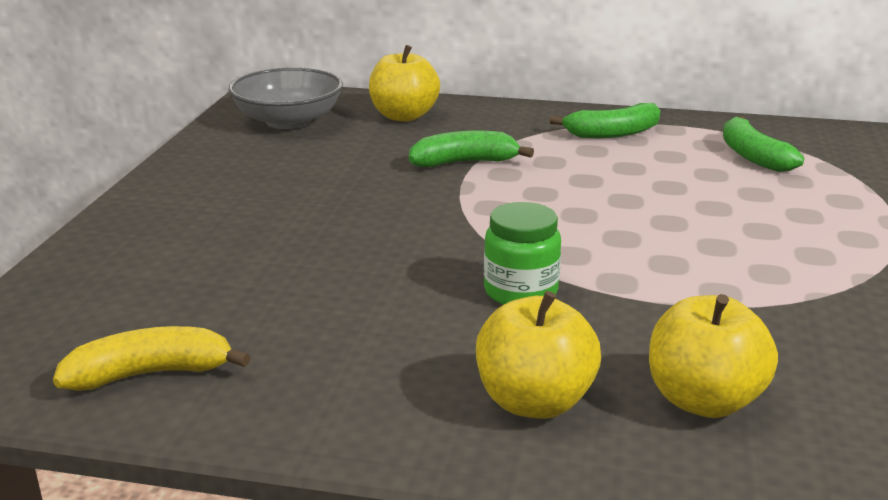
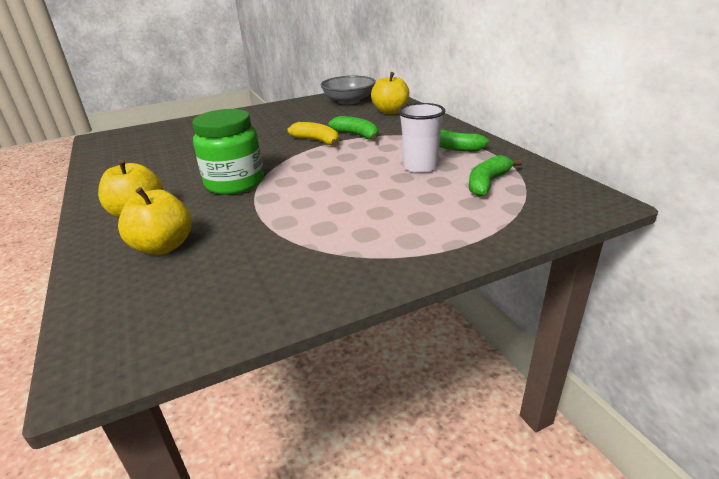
camera: 55 degrees right, 5 degrees up
yellow banana [53,326,250,391] -> yellow banana moved to [288,122,339,146]
green jar [484,202,561,305] -> green jar [192,109,264,195], size x1.58
none -> white cup [398,103,445,173]

